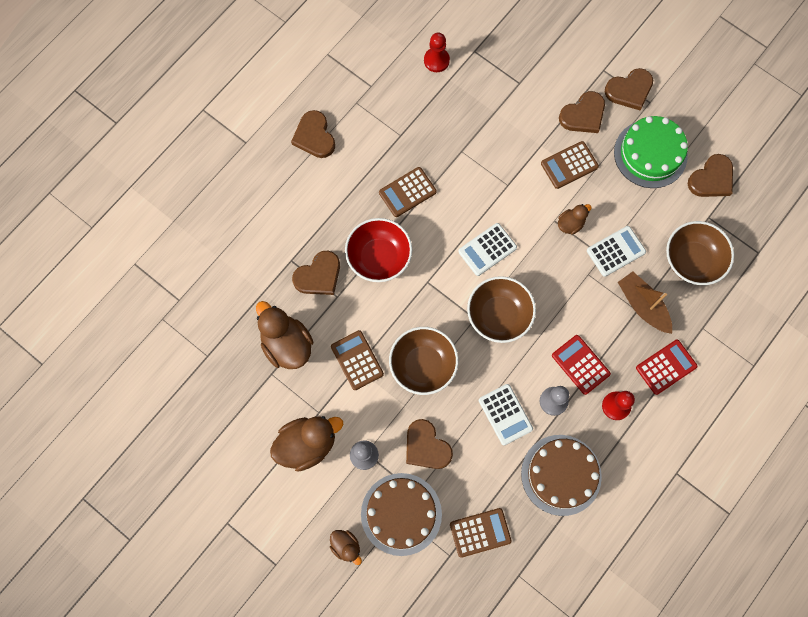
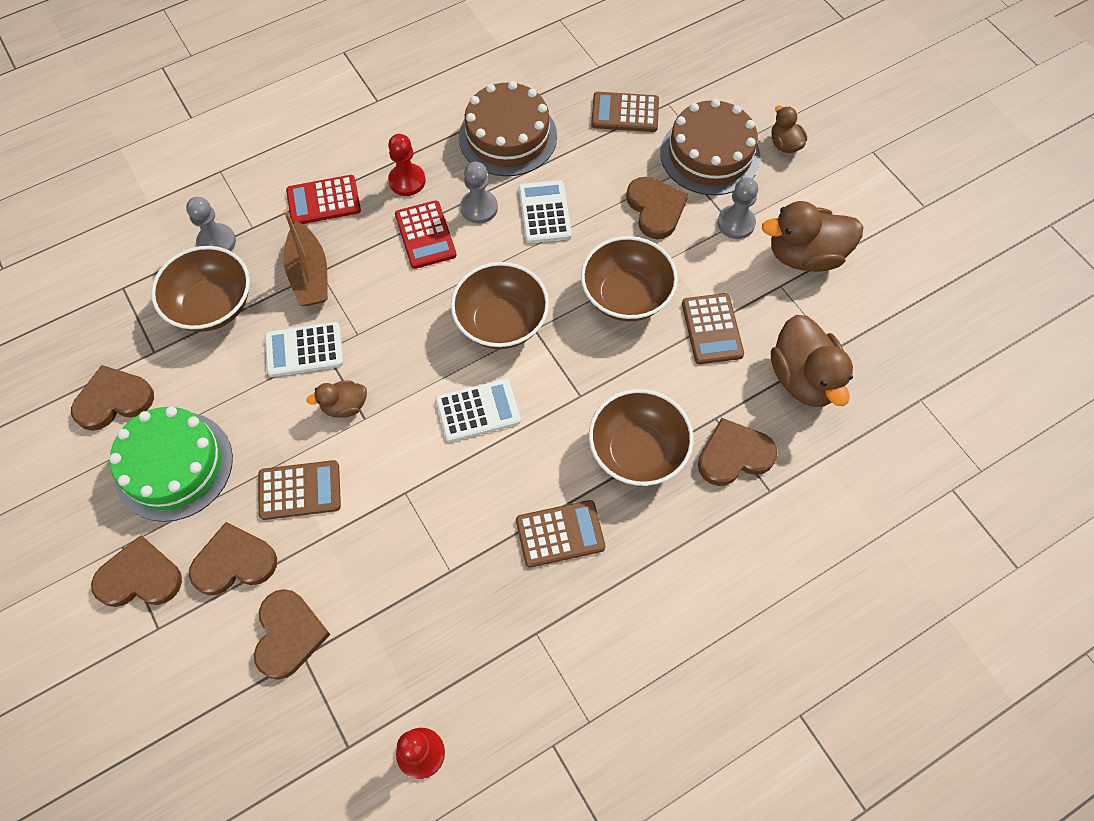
camera: 160 degrees left, 10 degrees down
brown heart [291,110,335,158] -> brown heart moved to [254,589,331,680]
red bowl [345,218,412,282] -> brown bowl [589,389,694,486]
none -> grey pawn [186,197,236,251]

